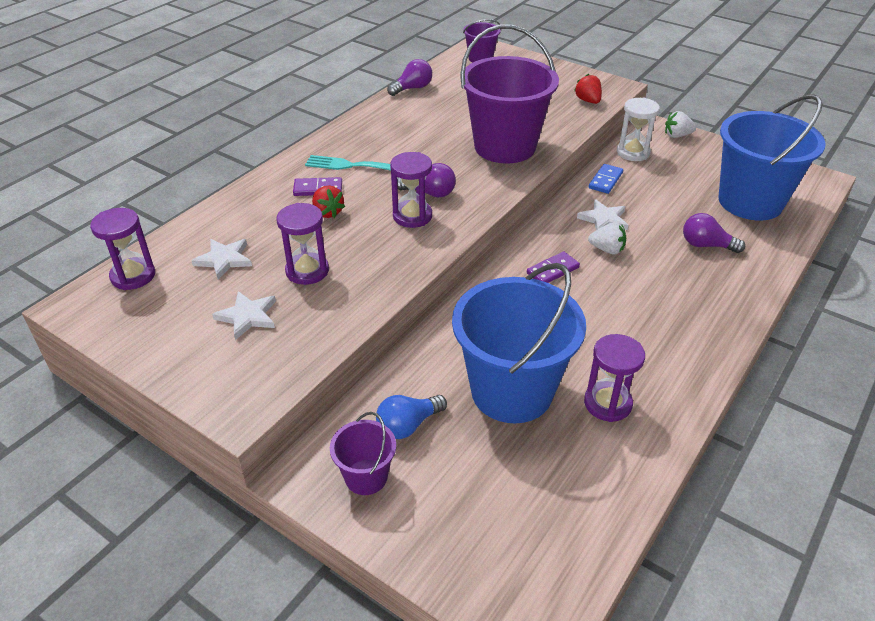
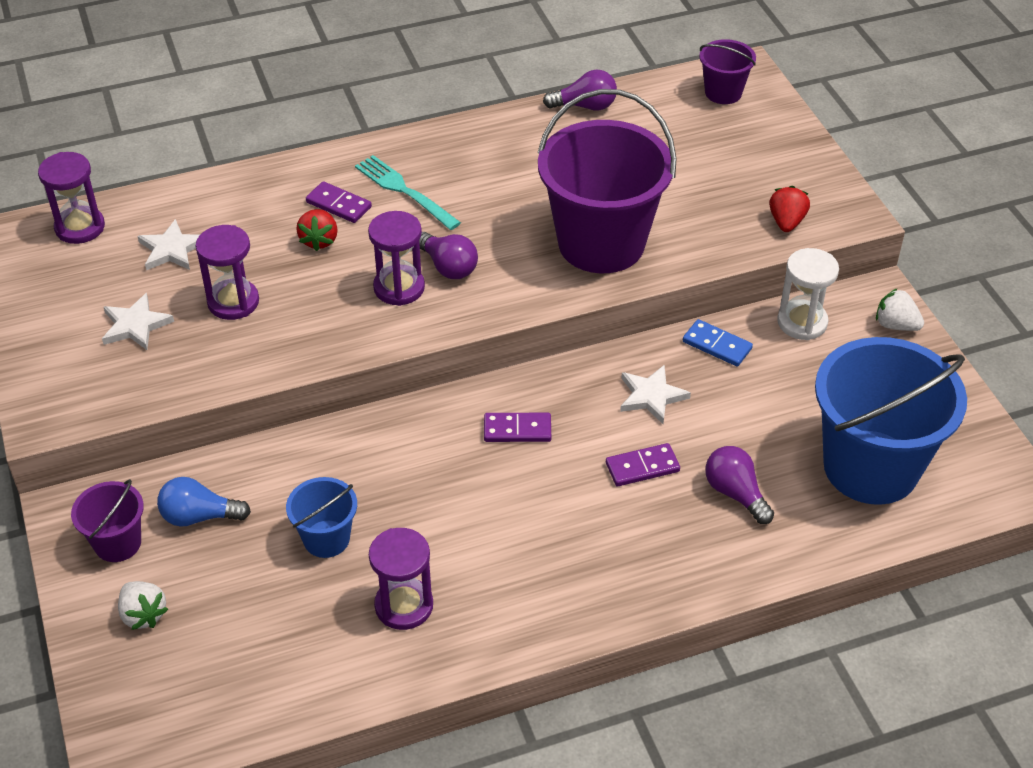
camera: 35 degrees right, 5 degrees up
blue bucket [452,263,586,423] -> blue bucket [286,477,357,558], size x0.47
white strawberry [588,222,626,254] -> white strawberry moved to [118,581,168,630]
blue domino [589,164,623,194] -> blue domino turned 60 degrees clockwise [683,319,753,366]
none -> purple domino [606,443,680,486]

